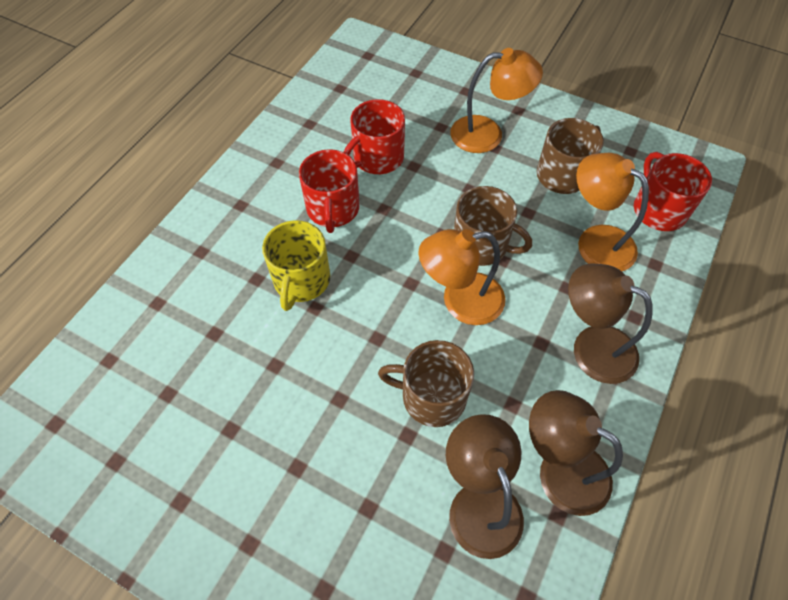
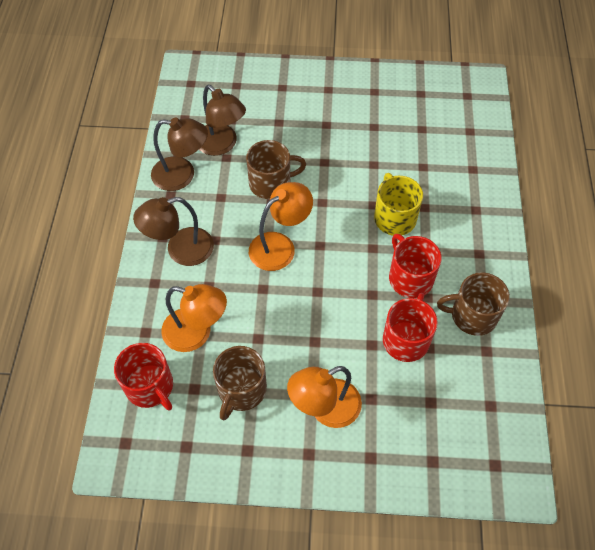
camera: 155 degrees right, 0 degrees up
brown mug [454,186,532,266] -> brown mug moved to [437,272,510,336]
brown lamp [568,263,653,384] -> brown lamp turned 150 degrees clockwise [133,197,214,266]

